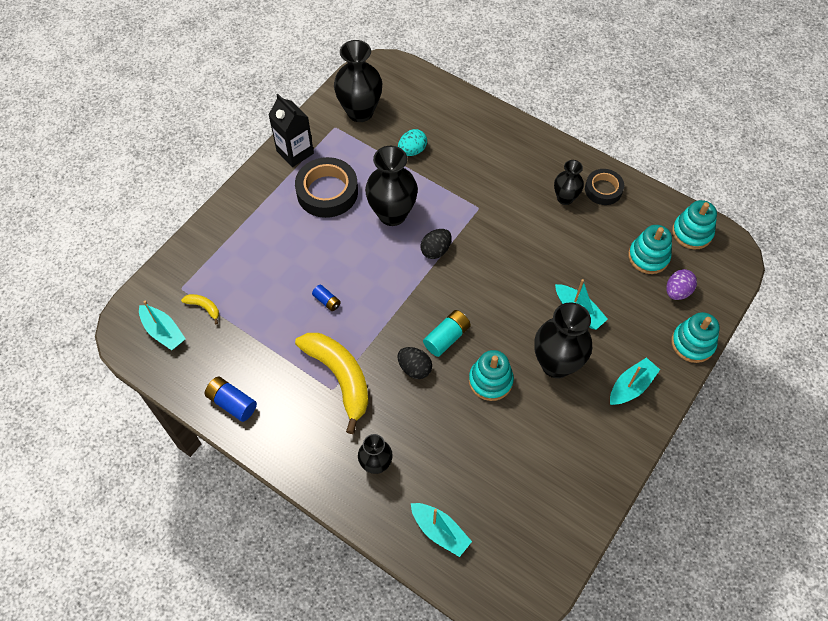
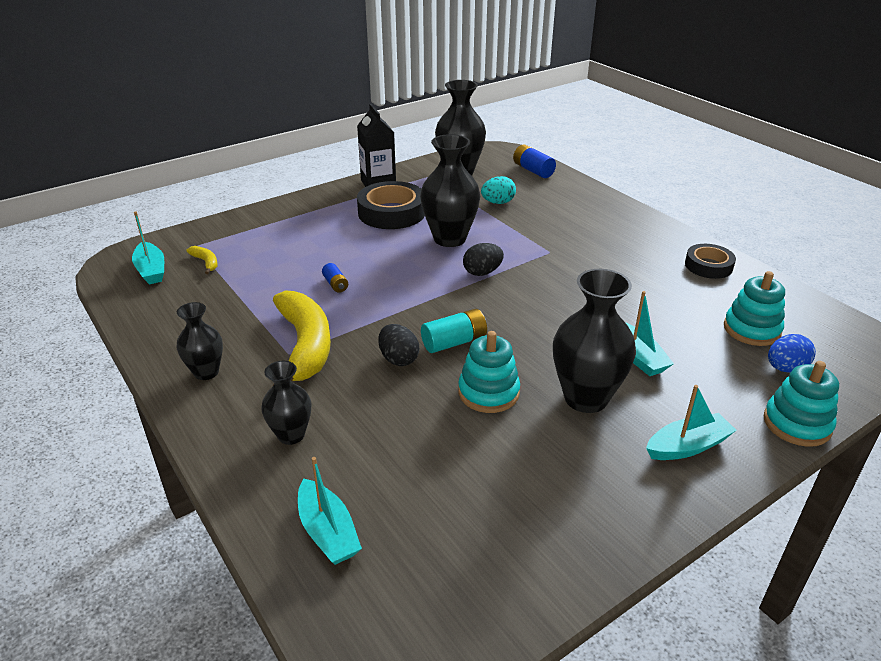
camera: 20 degrees right, 25 degrees down
blue battery [205,377,257,422] -> blue battery moved to [513,145,556,178]
black vase [554,160,584,205] -> black vase moved to [177,302,223,380]
purple egg [666,269,697,300] -> blue egg [768,334,816,373]
turquoise stacking toy [672,200,717,250] -> none

